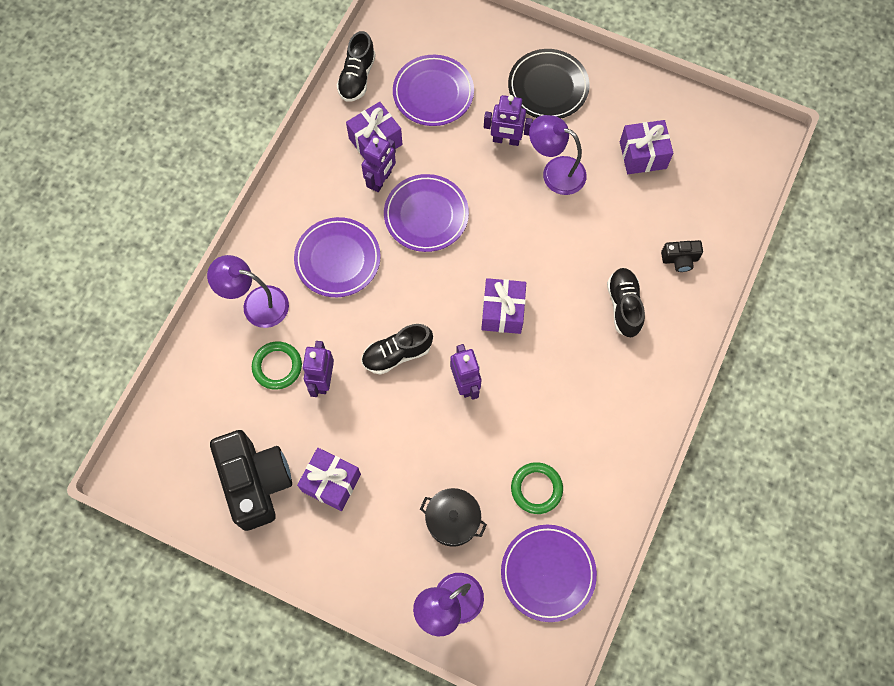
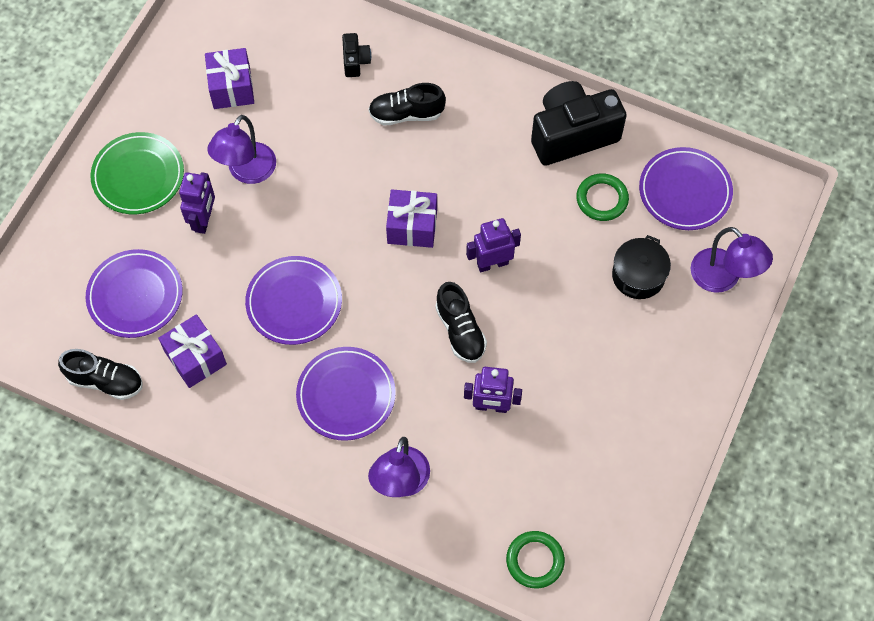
camera: 90 degrees left, 5 degrees down
black camera [210,430,292,531] -> black camera moved to [531,81,627,166]
green ring [252,341,302,390] -> green ring moved to [506,531,565,588]
purple gift [297,448,361,511] -> none
purple robot [361,135,396,192] -> none
black plate [508,49,590,118] -> green plate [90,132,184,214]

